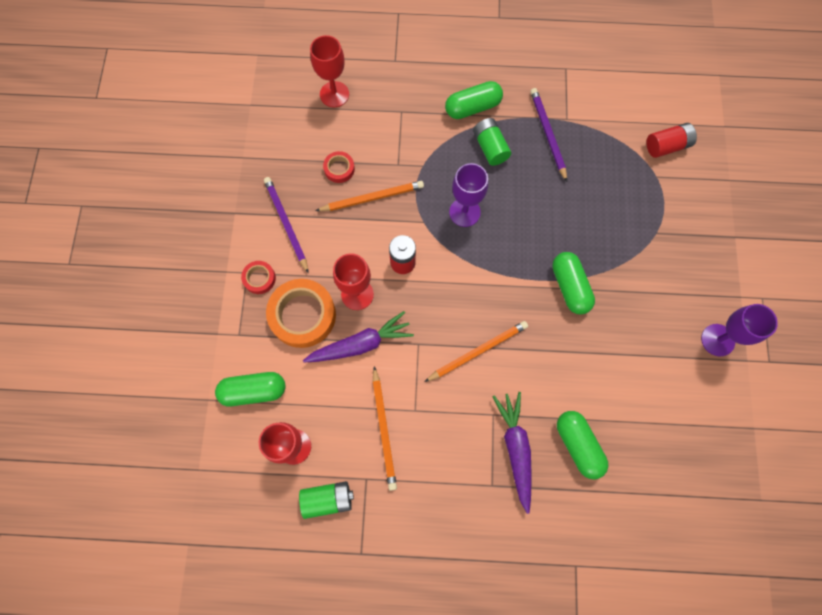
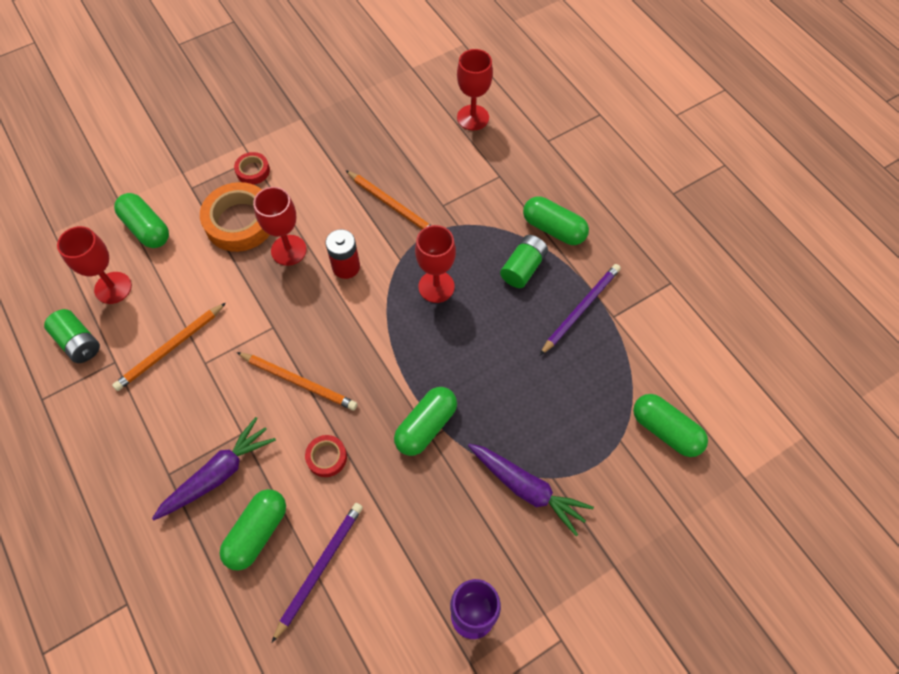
camera: 55 degrees right, 10 degrees down
purple pencil [264,177,309,274] -> purple pencil moved to [272,503,363,643]
purple carrot [303,311,414,362] -> purple carrot moved to [468,444,594,536]
red tape [323,151,355,183] -> red tape moved to [305,435,347,477]
purple goblet [449,163,488,227] -> red goblet [415,225,456,303]
red battery [647,123,697,158] -> green capsule [633,394,708,457]

